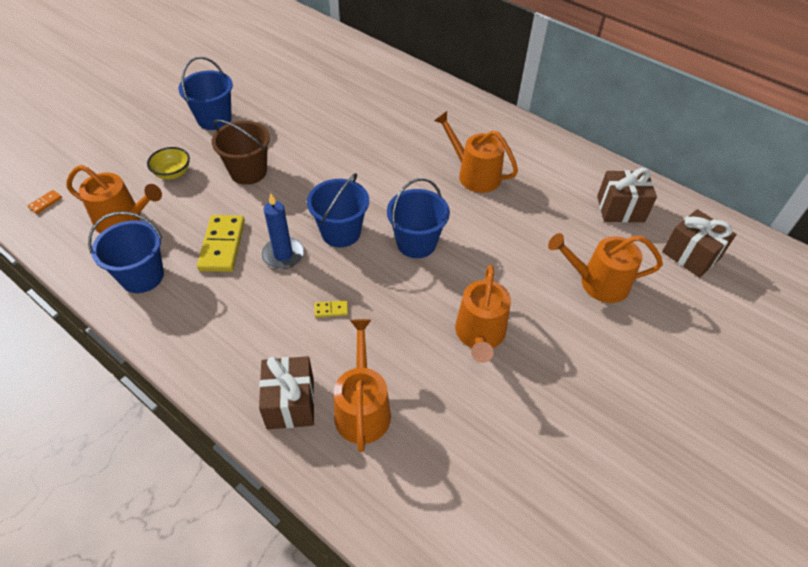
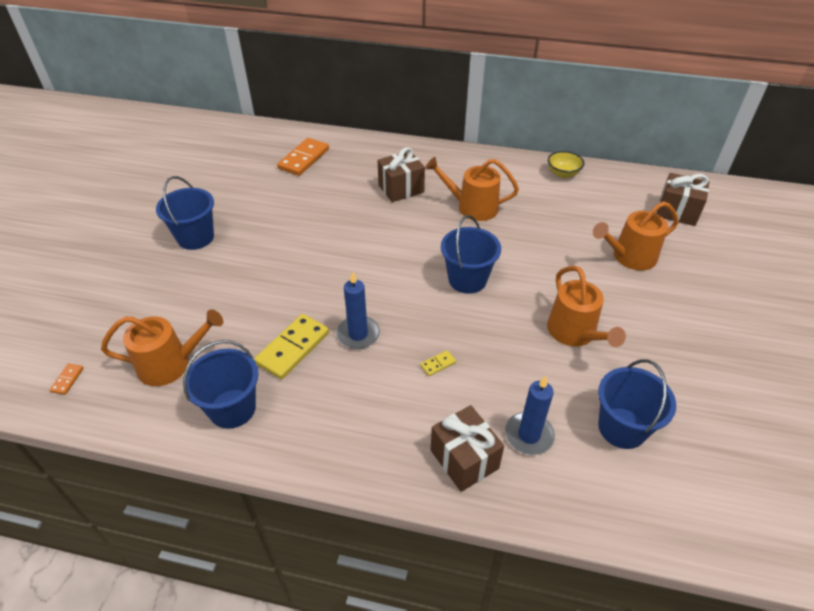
camera: 25 degrees left, 5 degrees down
yellow bowl [147,147,190,180] -> yellow bowl moved to [548,151,584,178]
yellow domino [197,215,245,272] -> yellow domino turned 60 degrees clockwise [254,314,329,379]
brown bucket [212,120,270,185] -> none
blue bucket [307,173,369,247] -> blue bucket moved to [598,359,676,449]
orange watering can [334,319,391,452] -> blue candle [505,376,555,455]
brown gift [597,168,657,223] -> brown gift moved to [378,147,425,202]
none -> orange domino [277,138,329,176]

